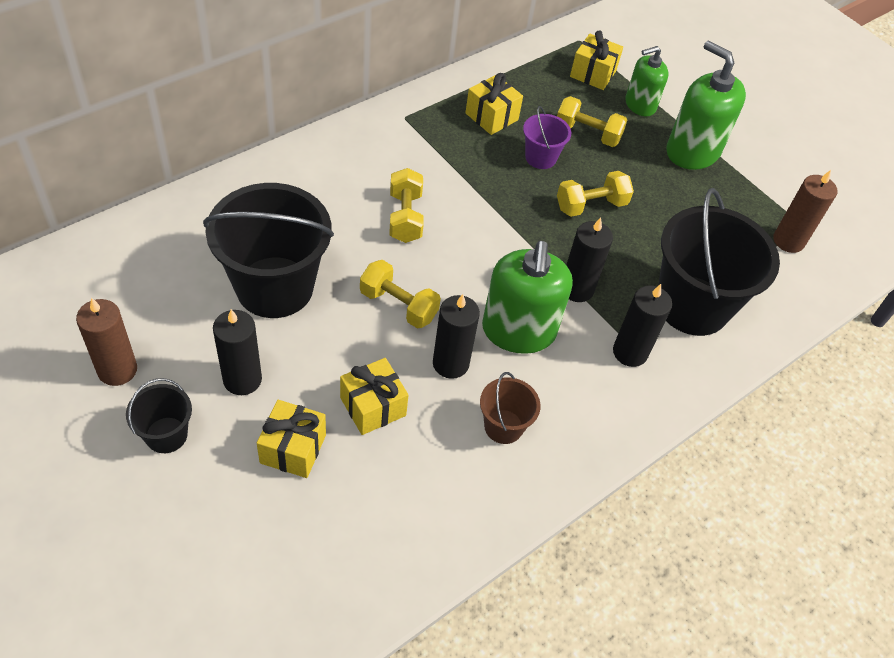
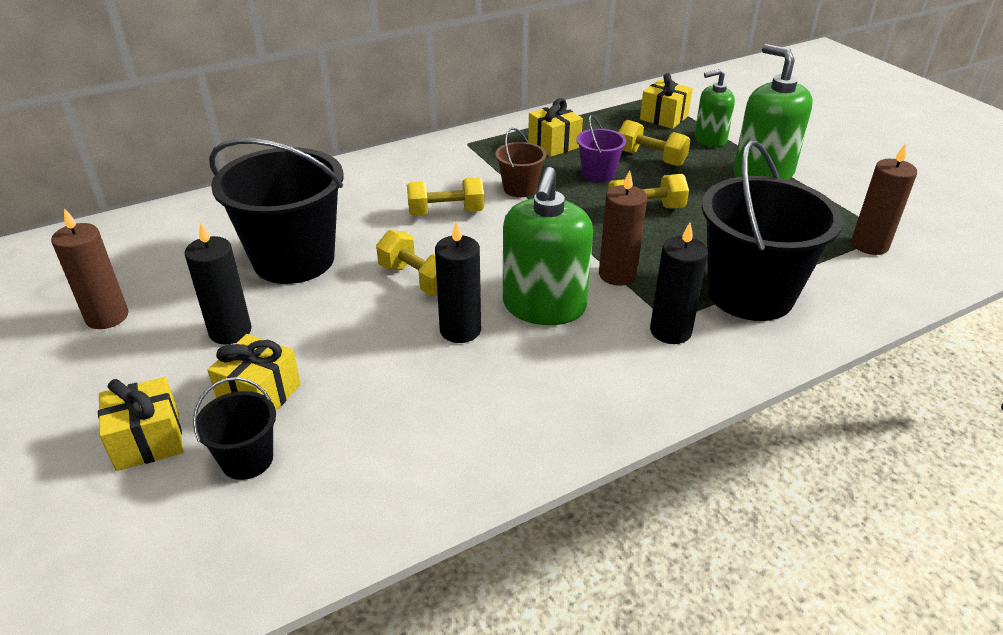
camera: 15 degrees right, 15 degrees down
black bucket [126,378,192,453] -> black bucket moved to [193,377,276,480]
yellow gift [340,358,409,435] -> yellow gift moved to [98,377,183,471]
yellow dumbbell [390,168,424,243] -> yellow dumbbell turned 75 degrees clockwise [407,177,484,216]
brown bucket [480,372,541,444] -> brown bucket moved to [495,128,547,197]
black candle [566,217,613,302] -> brown candle [599,170,647,286]

